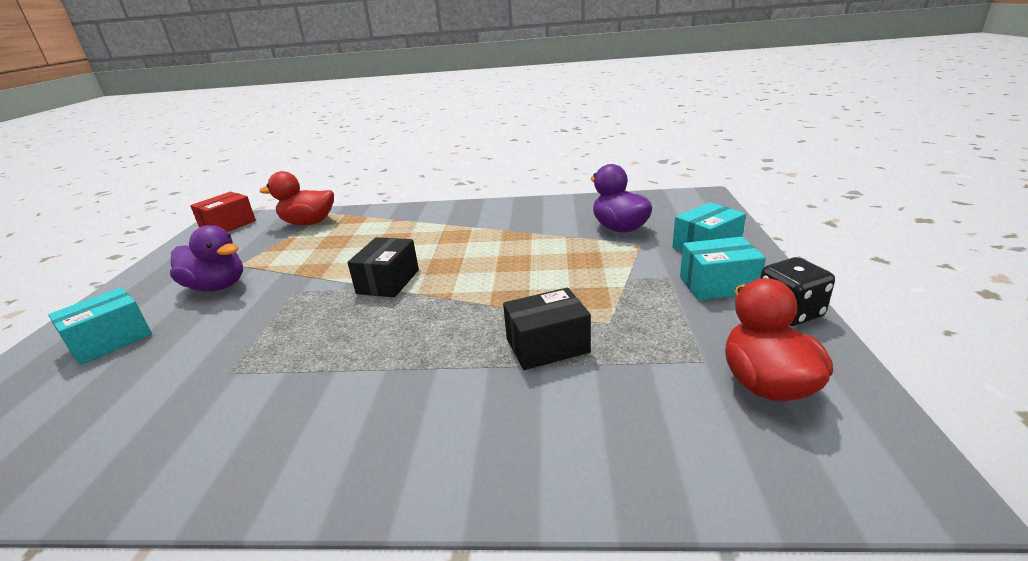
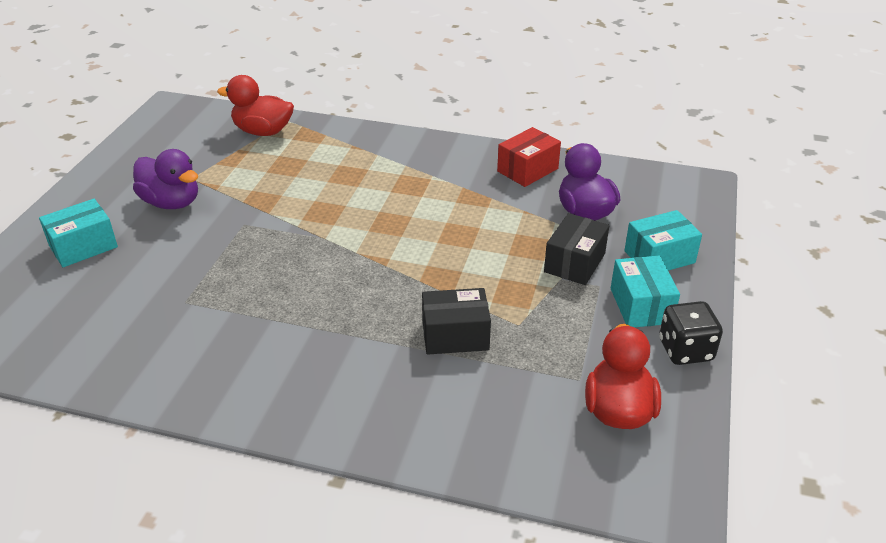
camera: 10 degrees right, 10 degrees up
red box [190,192,256,232] -> red box moved to [497,127,561,187]
black box [347,237,419,297] -> black box moved to [544,213,609,285]
turquoise box [680,237,766,300] -> turquoise box turned 75 degrees clockwise [611,256,680,327]

